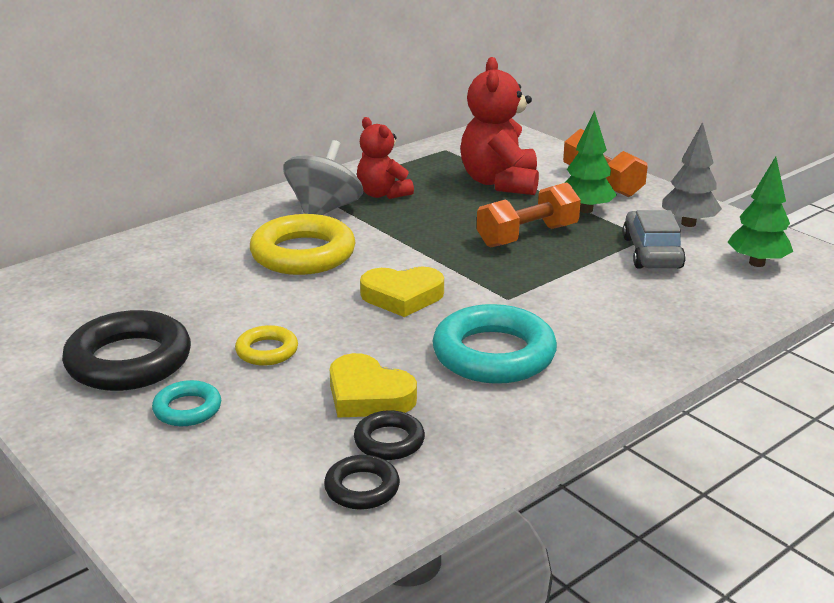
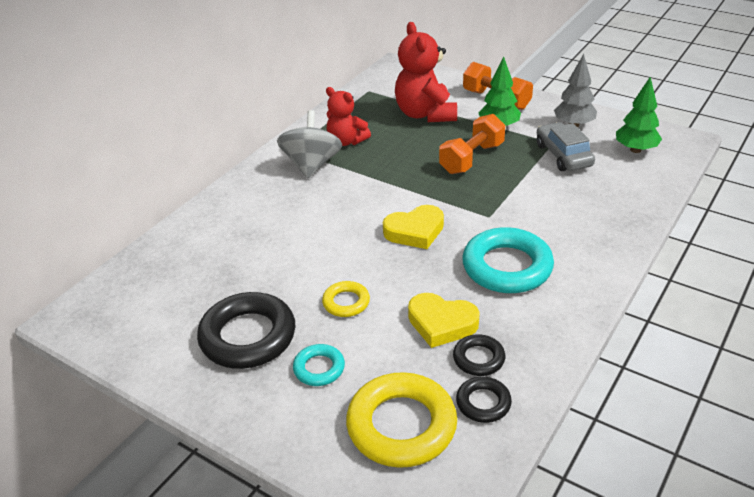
camera: 15 degrees left, 10 degrees up
yellow ring [250,214,356,275] -> yellow ring moved to [346,372,457,468]

